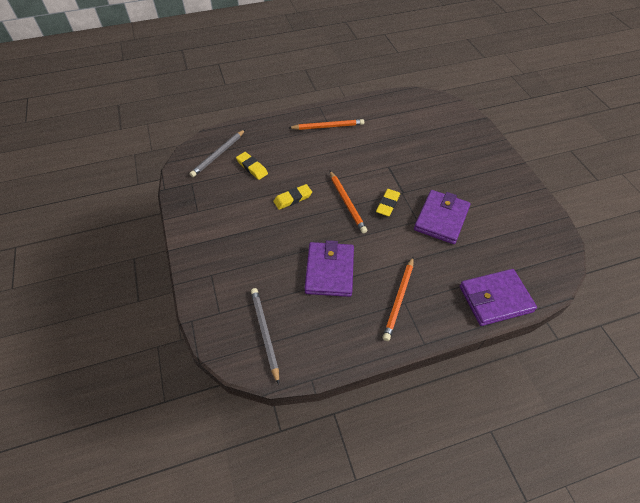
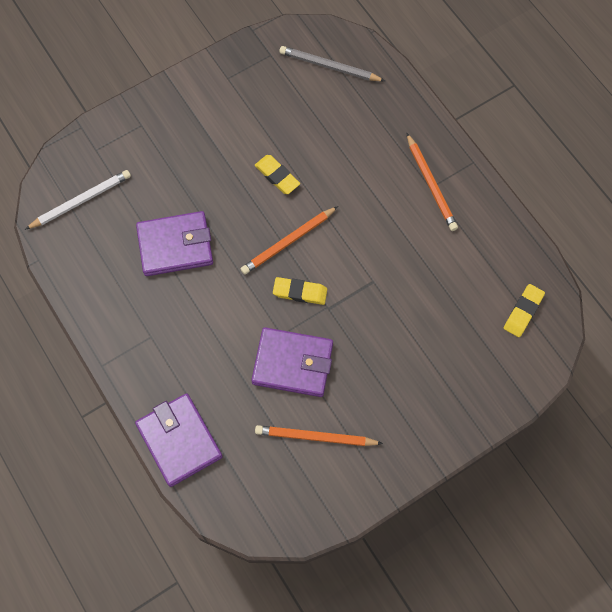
camera: 75 degrees right, 15 degrees up
yellow eraser [236,152,268,180] -> yellow eraser moved to [504,284,545,337]
grey pencil [251,288,279,385] -> white pencil [25,170,131,230]
orange pencil [383,257,414,341] -> orange pencil moved to [255,425,383,446]

